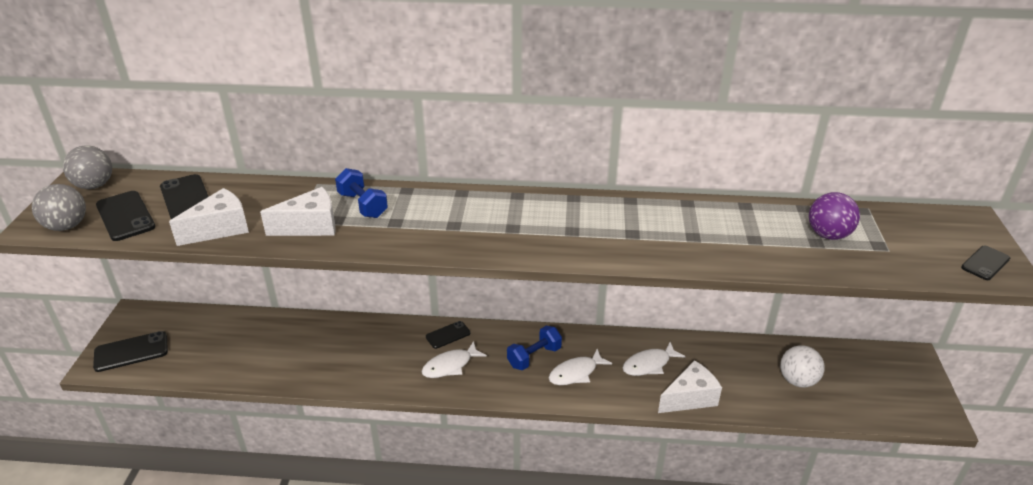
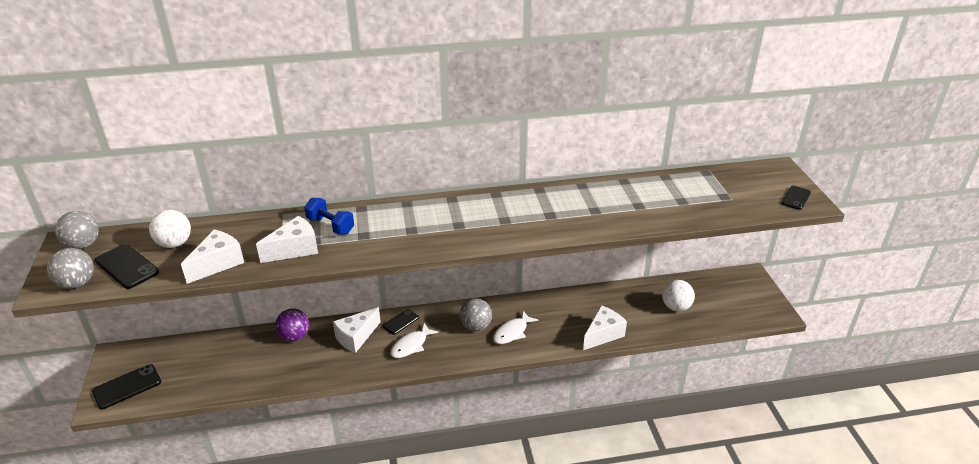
camera: 15 degrees left, 0 degrees up
black phone [160,174,209,219] -> white ball [149,210,191,248]
blue dumbbell [507,326,562,370] -> grey ball [460,298,492,331]
white fish [623,342,686,376] -> none
purple ball [809,192,860,240] -> purple ball moved to [275,308,309,342]
none -> white cheese [333,307,381,353]

